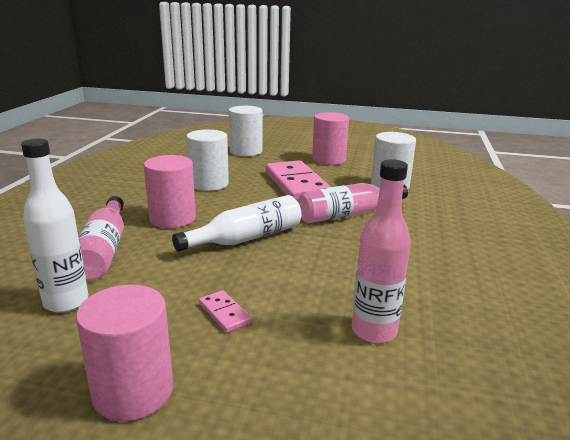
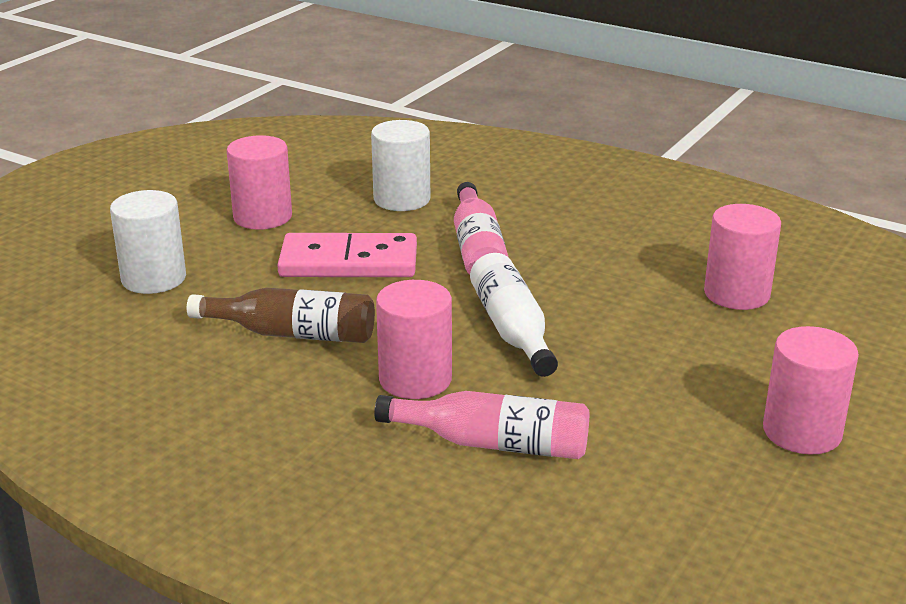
camera: 70 degrees left, 5 degrees up
white bottle [21,138,89,313] -> none
white cylinder [186,129,229,191] -> brown bottle [187,288,375,343]
pink domino [199,290,252,333] -> none
pink bottle [352,159,411,343] -> pink cylinder [704,204,781,310]

